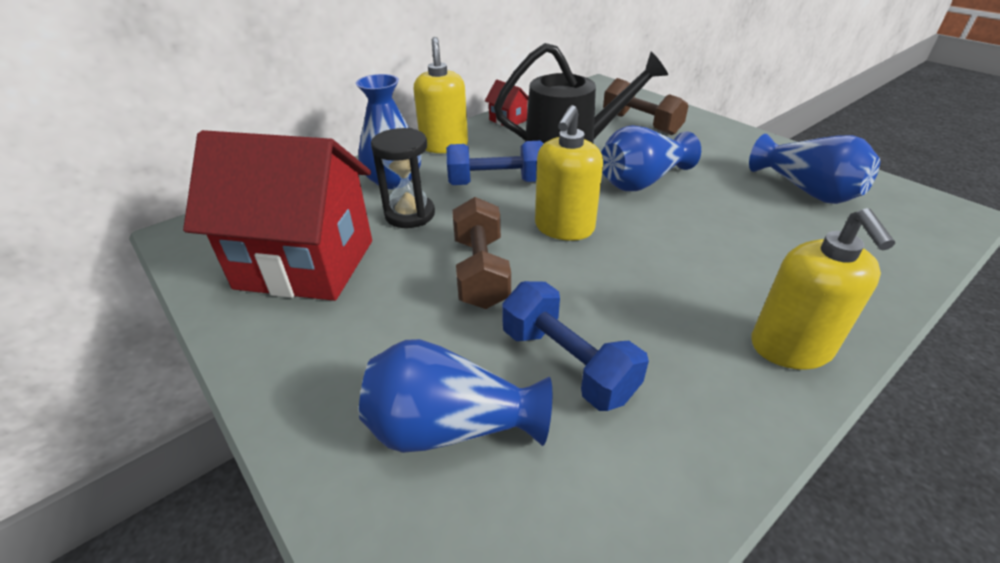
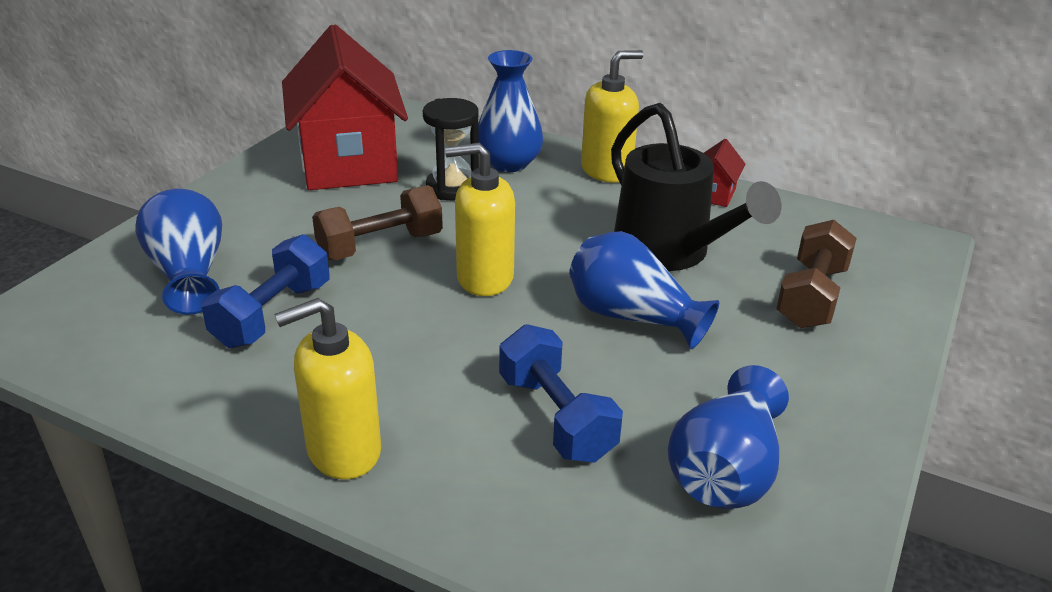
camera: 65 degrees right, 5 degrees down
blue dumbbell [446,141,544,185] -> blue dumbbell moved to [499,324,623,463]

